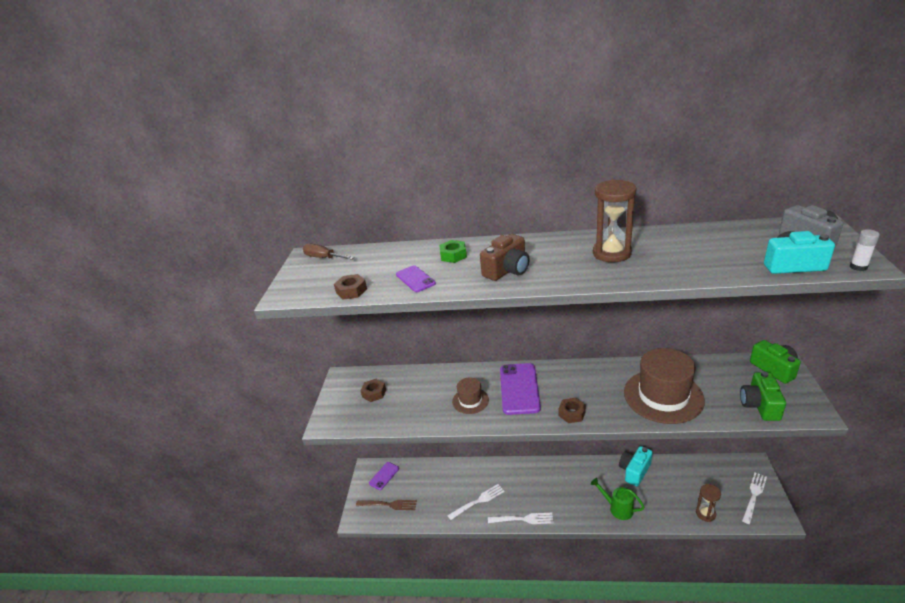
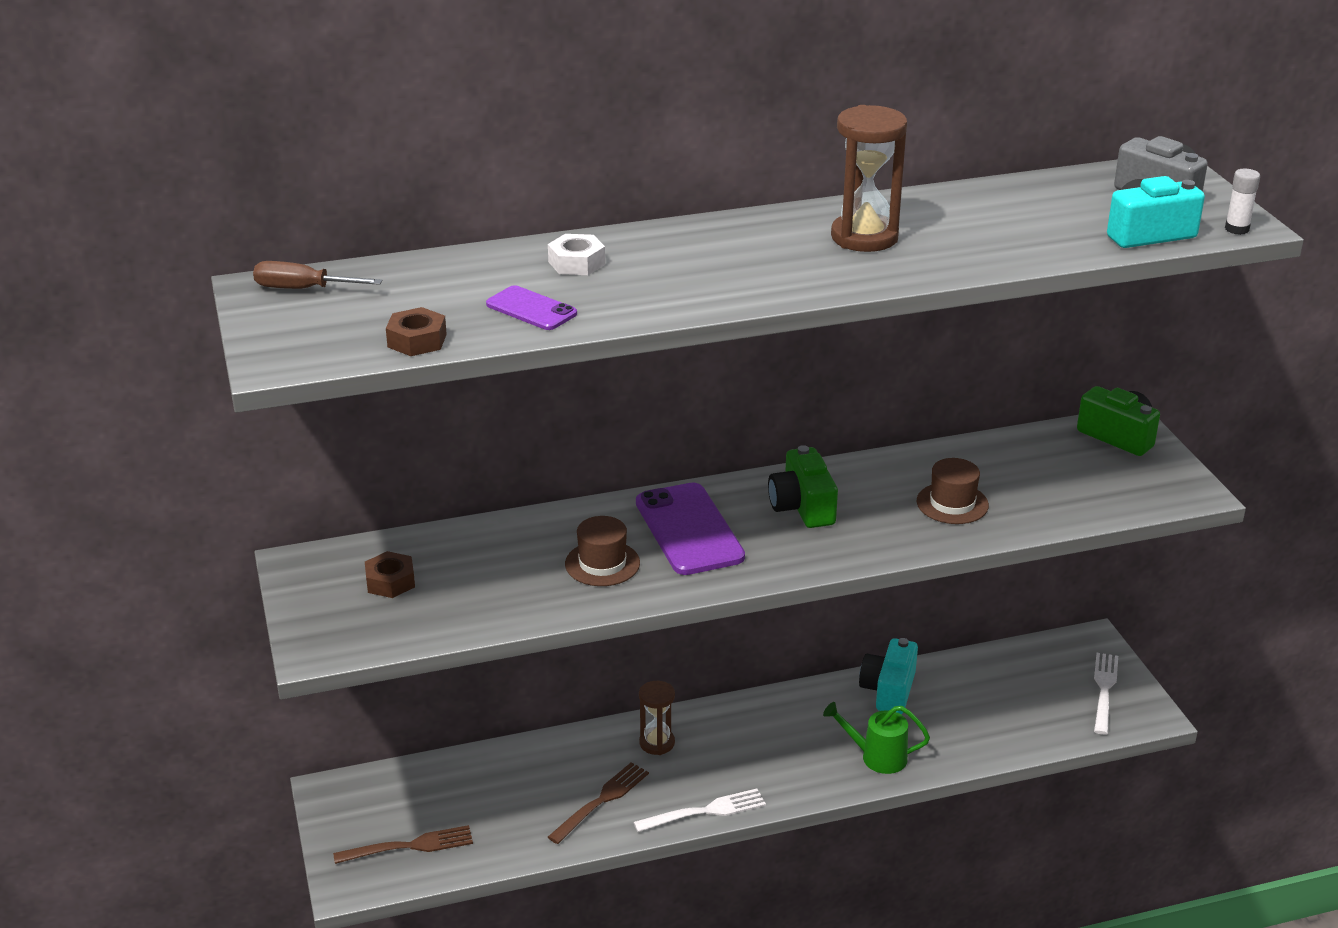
camera: 25 degrees left, 0 degrees up
purple phone [369,462,399,490] -> none
green nut [439,240,467,263] -> white nut [548,234,605,275]
white fork [447,484,504,520] -> brown fork [548,762,649,844]
brown camera [480,234,530,281] -> none
brown nut [558,398,586,423] -> none
brown hat [624,348,705,424] -> brown hat [917,458,989,524], size x0.51
brown hourglass [696,484,721,522] -> brown hourglass moved to [639,681,675,755]
green camera [740,371,786,421] -> green camera moved to [768,445,838,528]

